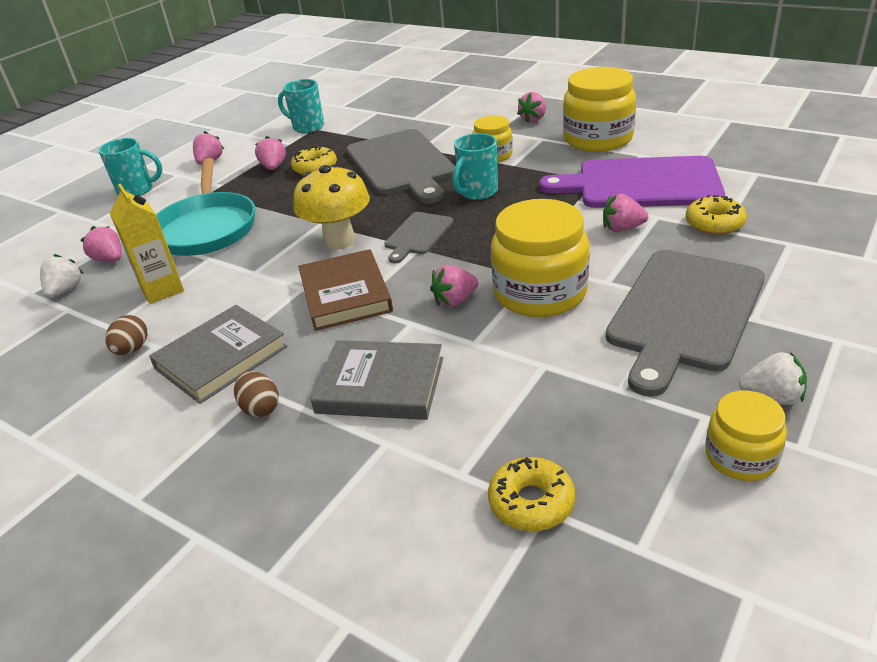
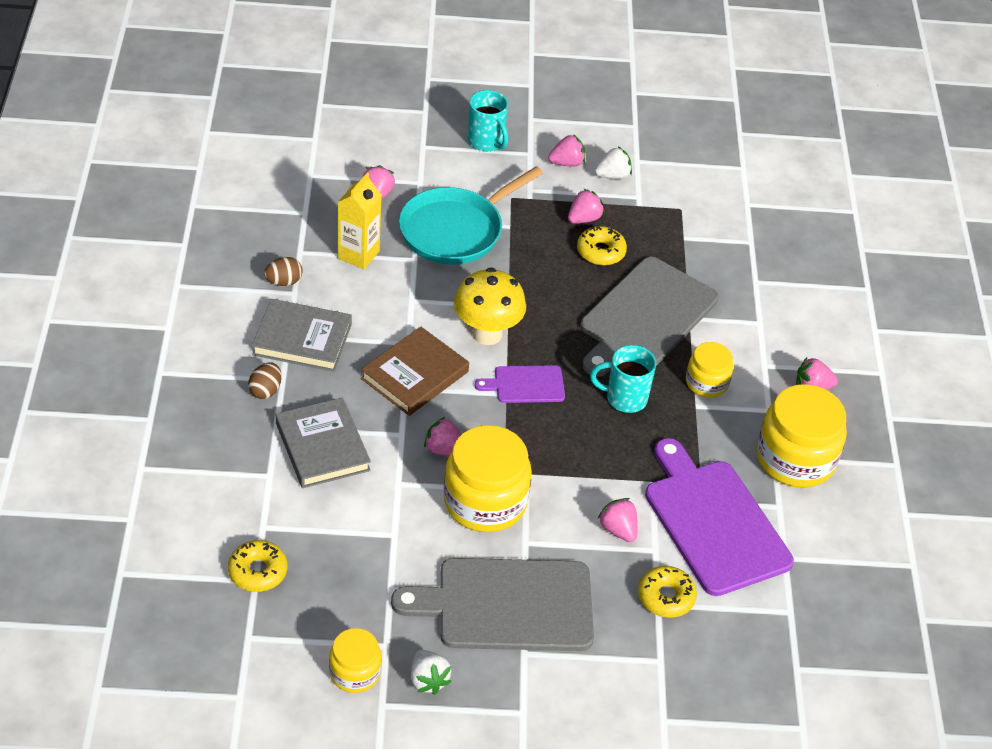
camera: 50 degrees right, 10 degrees up
white strawberry [40,254,84,298] -> white strawberry moved to [595,147,632,179]
turquoise mug [278,79,324,133] -> none
grey cutting board [385,212,453,263] -> purple cutting board [475,365,565,403]

